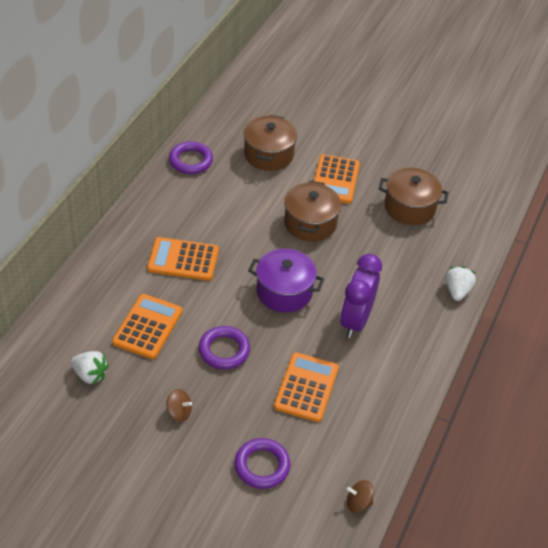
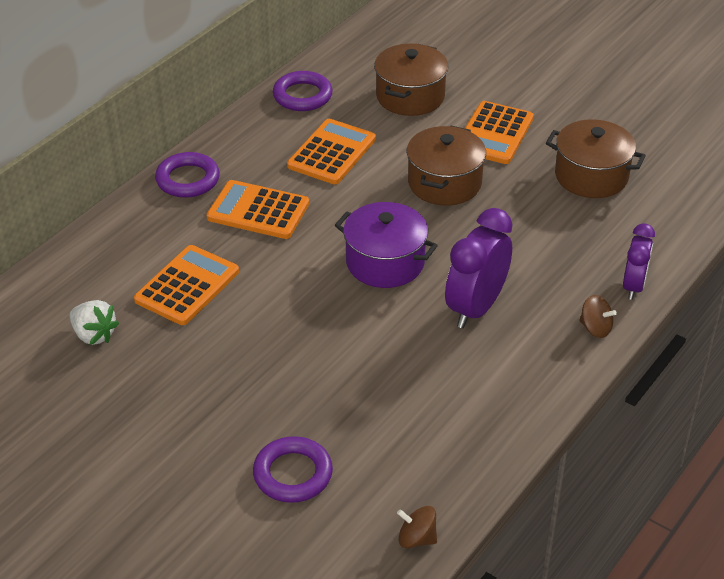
camera: 15 degrees right, 5 degrees down
brown spinning top [167,389,192,422] -> brown spinning top moved to [579,295,617,338]
purple ring [199,326,250,369] -> purple ring moved to [155,152,220,198]
orange calculator [274,352,339,422] -> orange calculator moved to [287,119,376,184]
white strawberry [446,266,476,301] -> purple clock [623,223,655,300]

